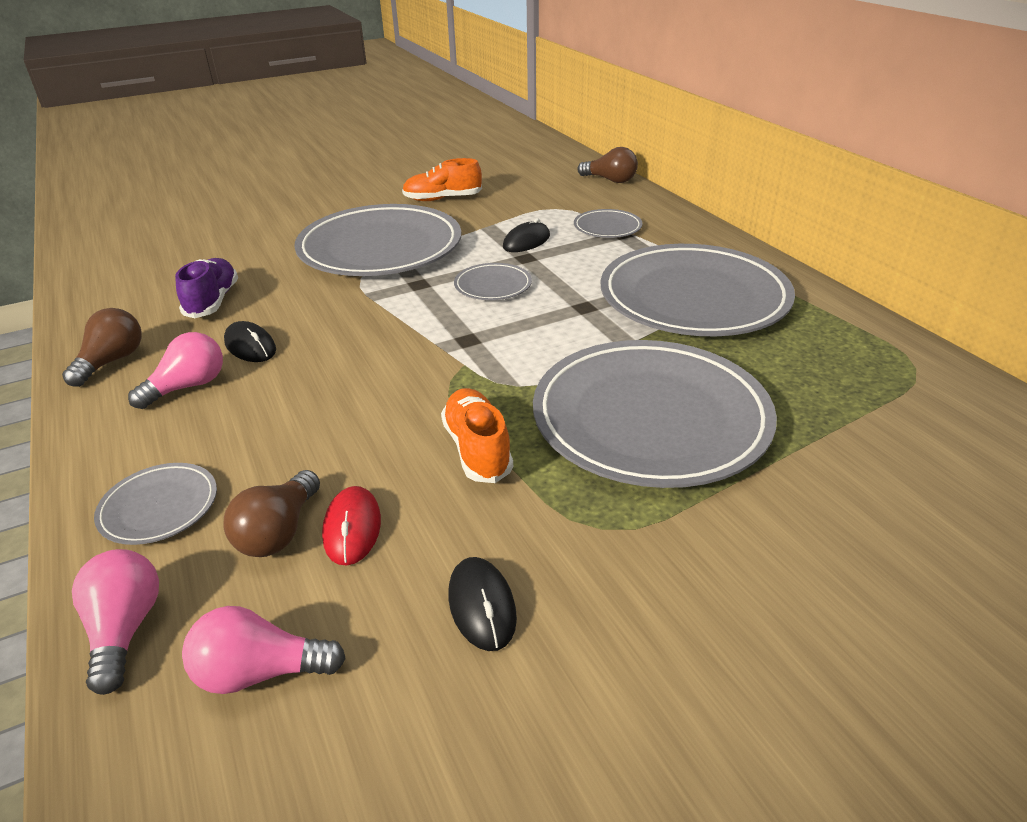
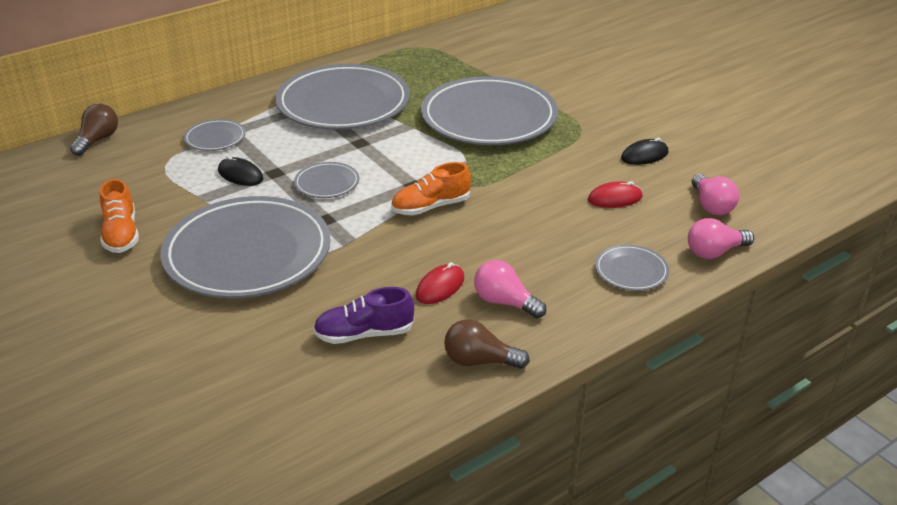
camera: 100 degrees left, 0 degrees up
brown light bulb [223,470,320,557] -> none
black mouse [224,321,276,362] -> red mouse [416,262,464,304]
orange shoe [441,388,513,483] -> orange shoe moved to [391,162,471,215]

